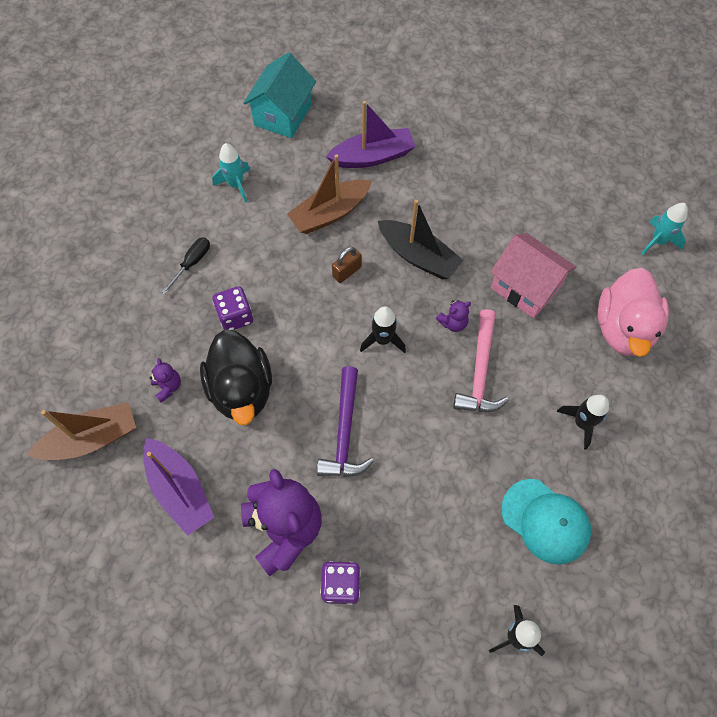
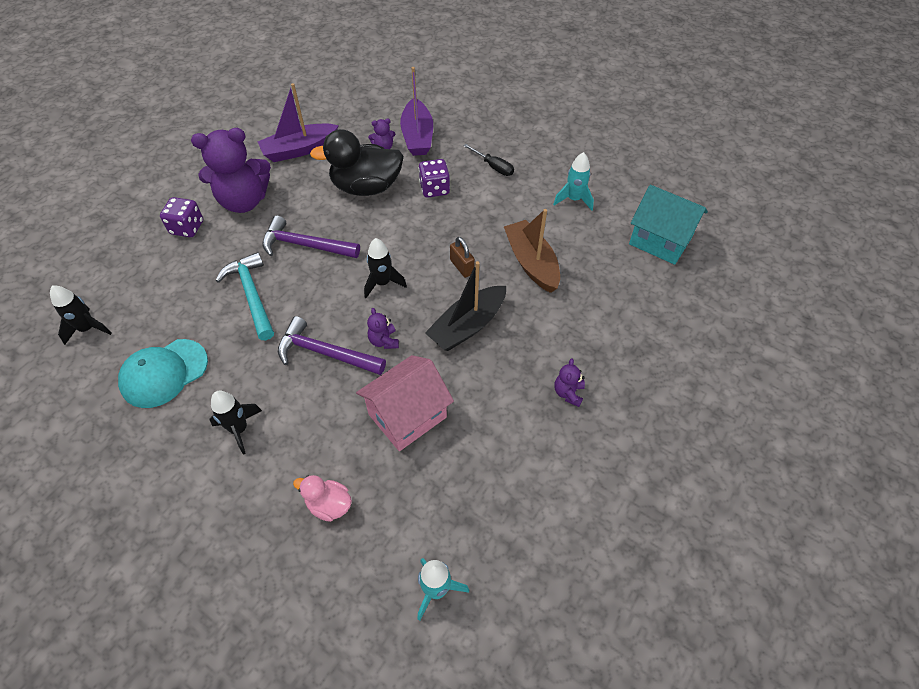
camera: 100 degrees right, 10 degrees down
brown boat [27,402,136,460] -> none
purple boat [326,101,416,168] -> purple boat moved to [400,67,433,156]
pink hammer [453,309,509,412] -> purple hammer [278,316,386,375]
pink duck [598,268,669,357] -> pink duck [293,475,352,522], size x0.50
none -> turquoise hammer [216,252,274,340]
none -> purple teddy bear [555,358,585,407]

